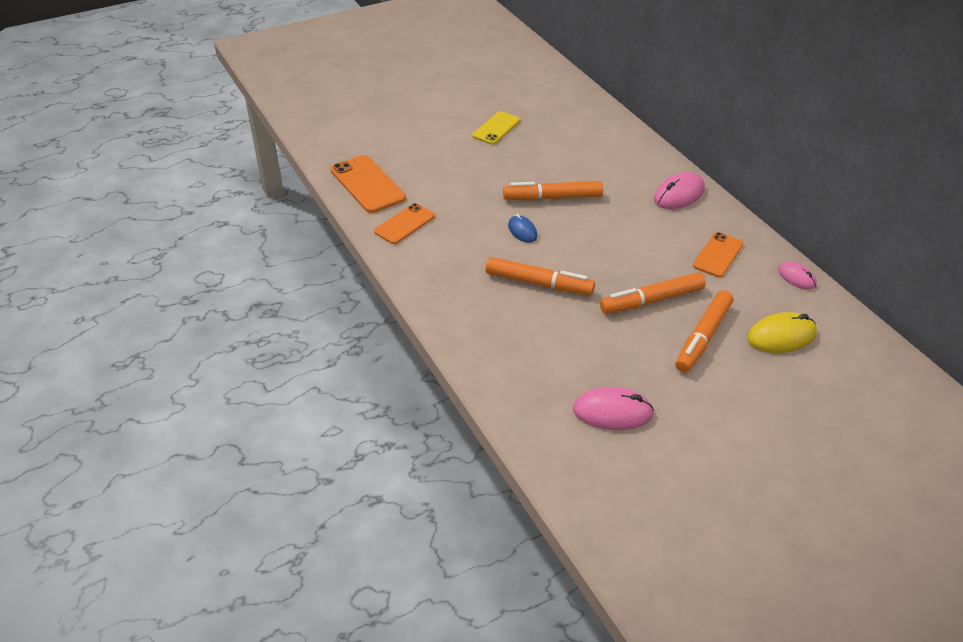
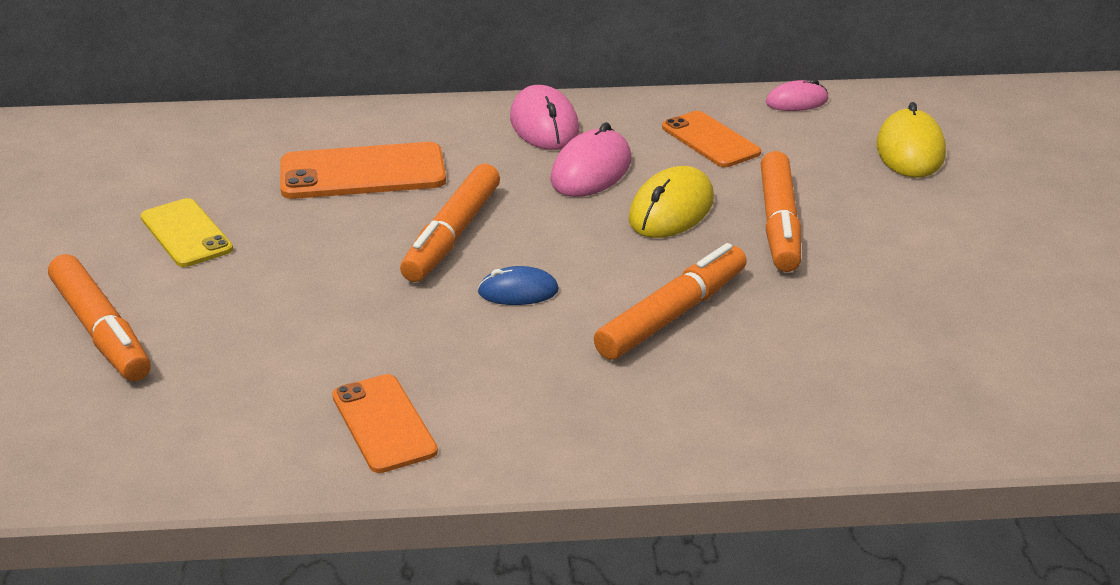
camera: 65 degrees left, 10 degrees down
orange phone [331,155,406,213] -> orange phone moved to [280,142,446,199]
pink mouse [573,387,654,430] -> pink mouse moved to [550,122,631,197]
orange marker [675,290,733,373] -> orange marker moved to [48,254,151,381]
none -> yellow mouse [628,166,714,238]

